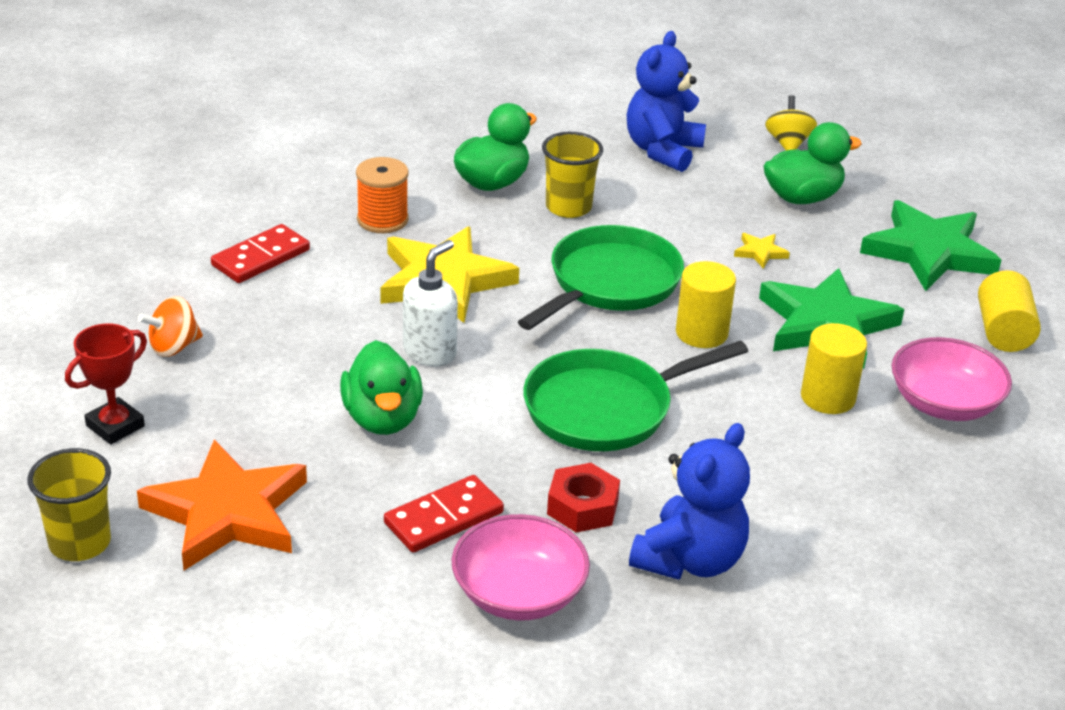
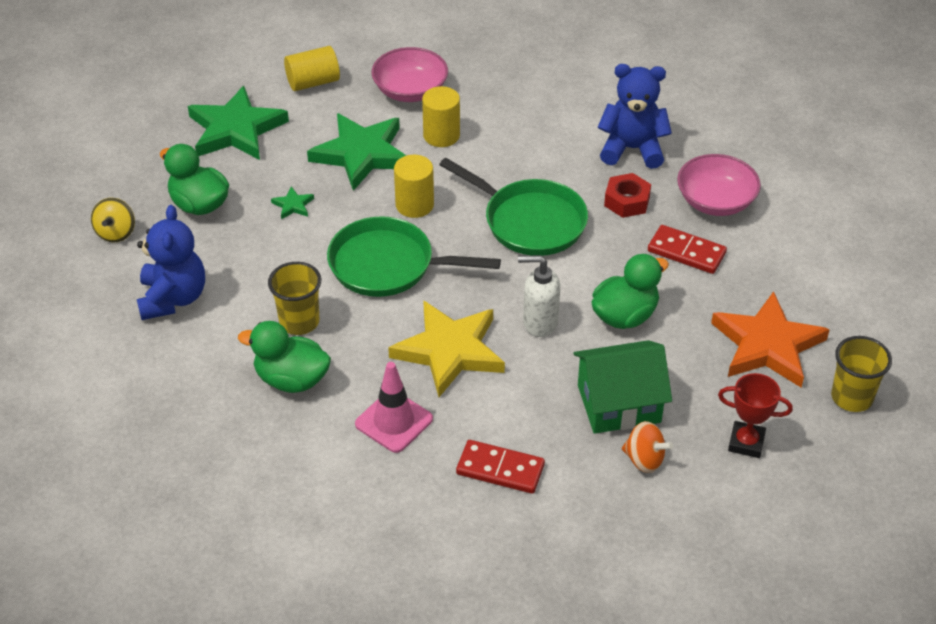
camera: 115 degrees left, 10 degrees up
orange spool [356,157,409,233] -> pink traffic cone [355,362,433,453]
blue teddy bear [627,31,706,172] -> blue teddy bear turned 90 degrees counterclockwise [137,205,205,320]
yellow star [734,233,790,269] -> green star [271,186,314,219]
yellow spinning top [765,95,817,151] -> yellow spinning top turned 60 degrees counterclockwise [91,198,135,242]
none -> green house [573,340,672,434]

